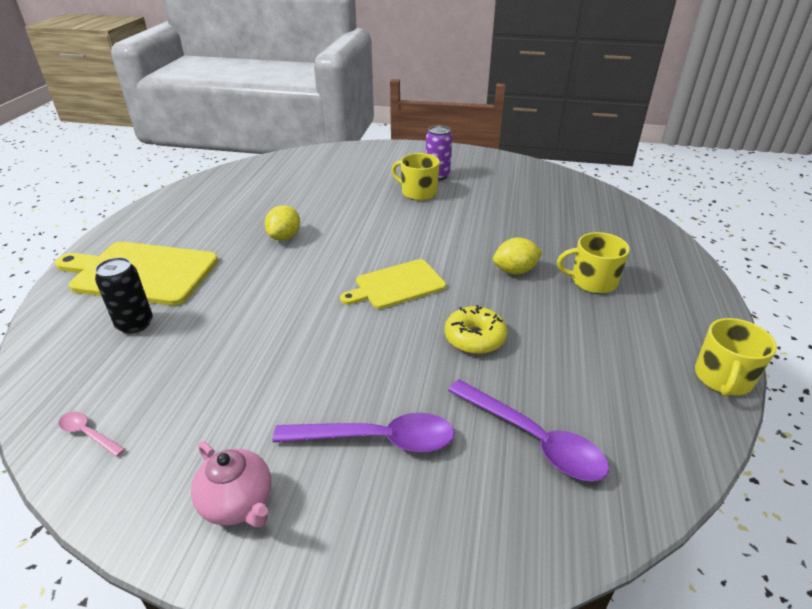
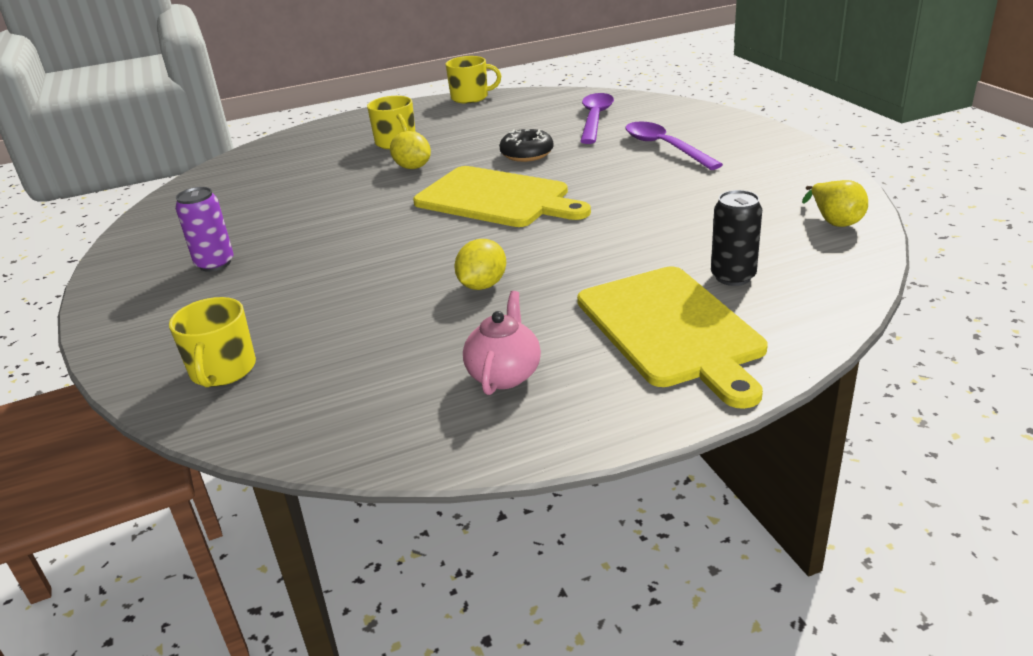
camera: 120 degrees left, 5 degrees down
pink spoon [58,412,125,457] -> yellow pear [802,180,868,227]
pink teapot [191,441,271,527] -> pink teapot moved to [463,291,541,395]
yellow lemon [265,205,300,241] -> yellow lemon turned 45 degrees counterclockwise [454,239,506,290]
yellow cutting board [340,259,446,309] -> yellow cutting board [413,166,591,227], size x1.58
yellow mug [392,153,440,200] -> yellow mug moved to [169,297,256,387]
yellow donut [445,305,507,354] -> black donut [499,129,553,162]

